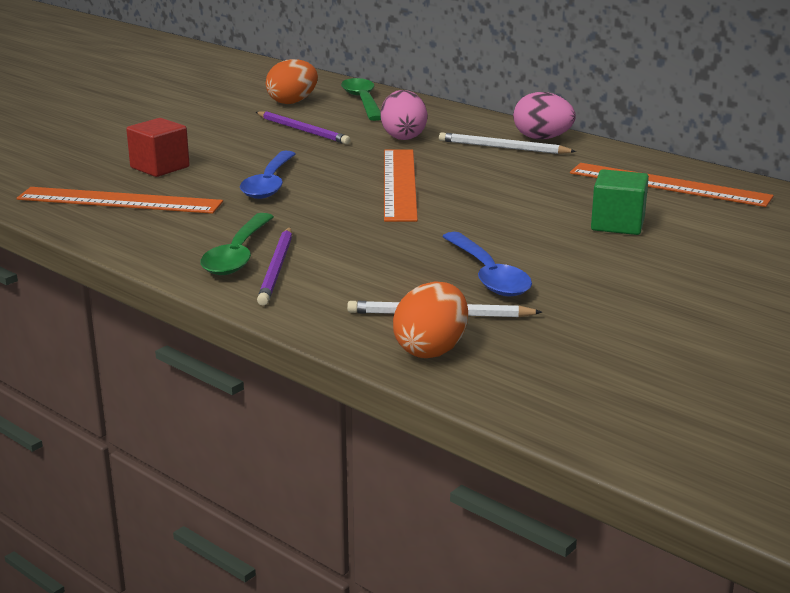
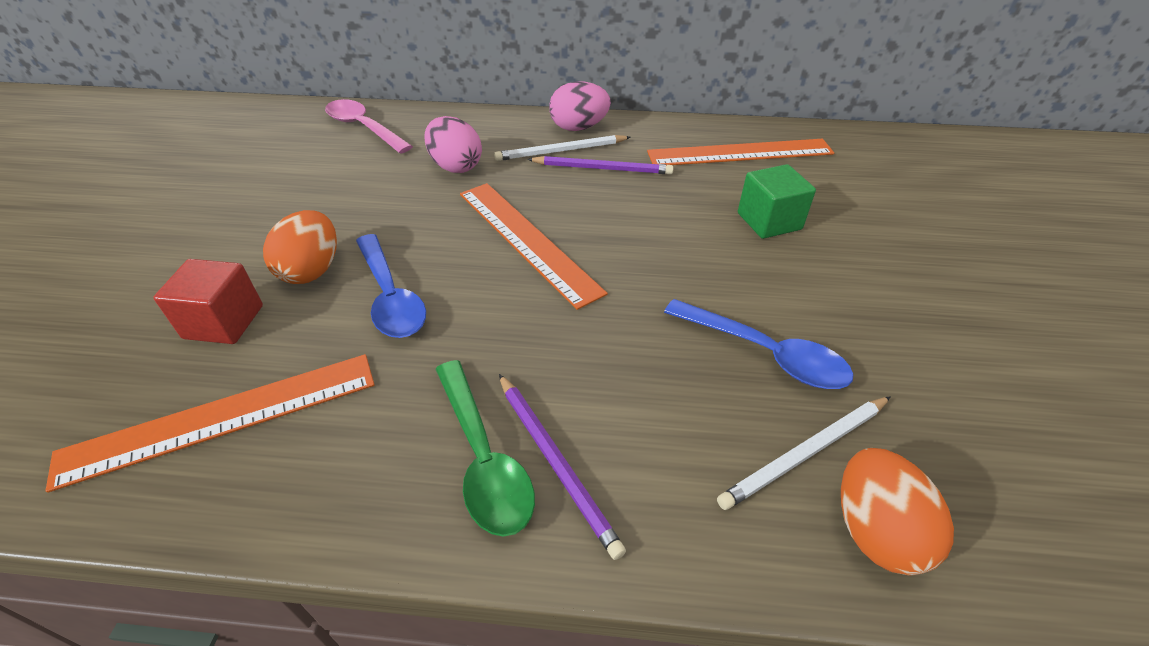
camera: 35 degrees left, 20 degrees up
purple pencil [256,111,351,144] -> purple pencil moved to [527,156,674,175]
orange egg [266,59,318,104] -> orange egg moved to [263,210,337,284]
green spoon [341,78,381,121] -> pink spoon [325,99,413,154]

